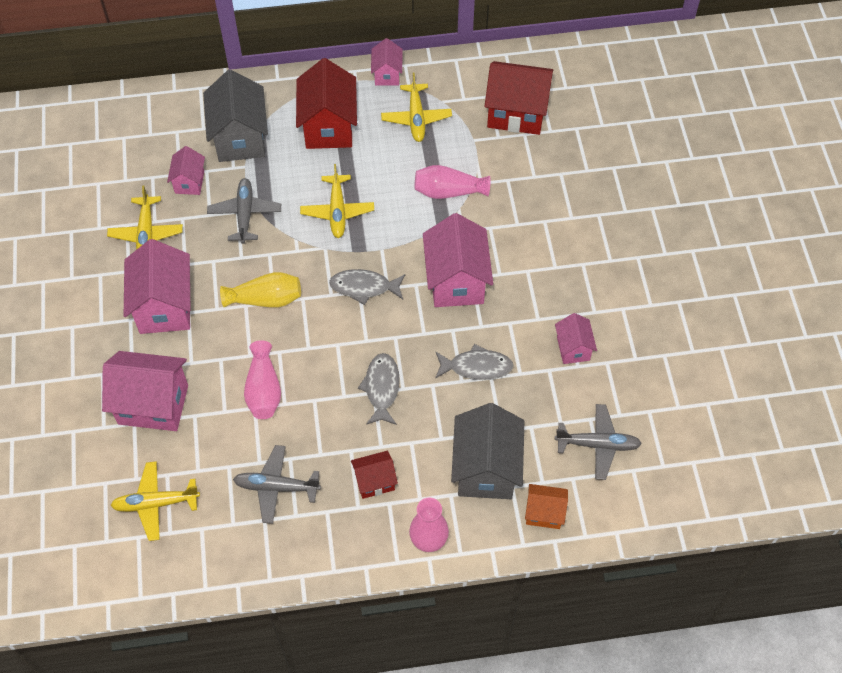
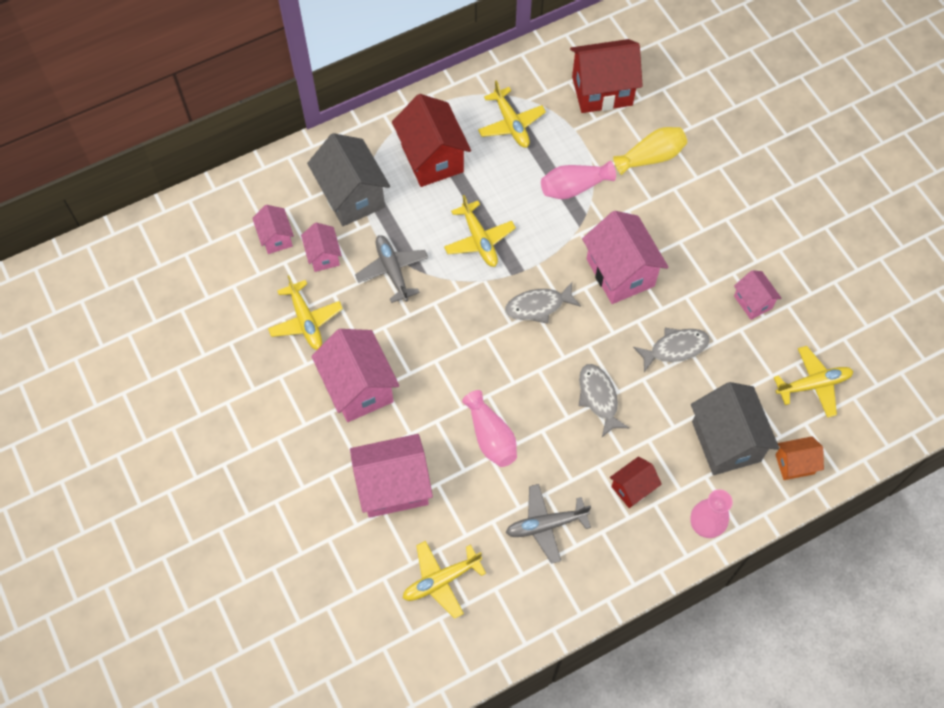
camera: 20 degrees left, 5 degrees up
yellow vase [220,272,301,308] -> yellow vase moved to [613,127,687,175]
pink house [371,38,403,85] -> pink house moved to [252,205,294,254]
grey plane [555,404,642,480] -> yellow plane [774,346,853,418]

